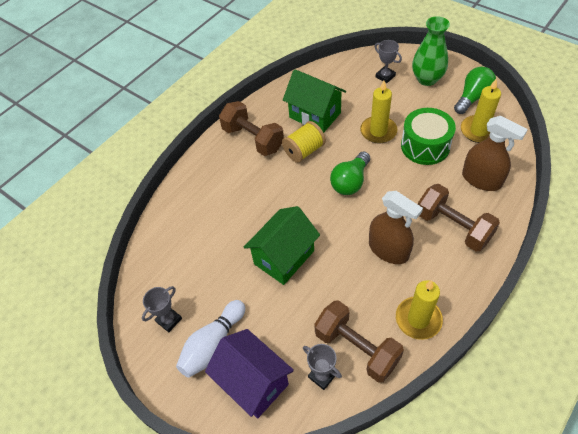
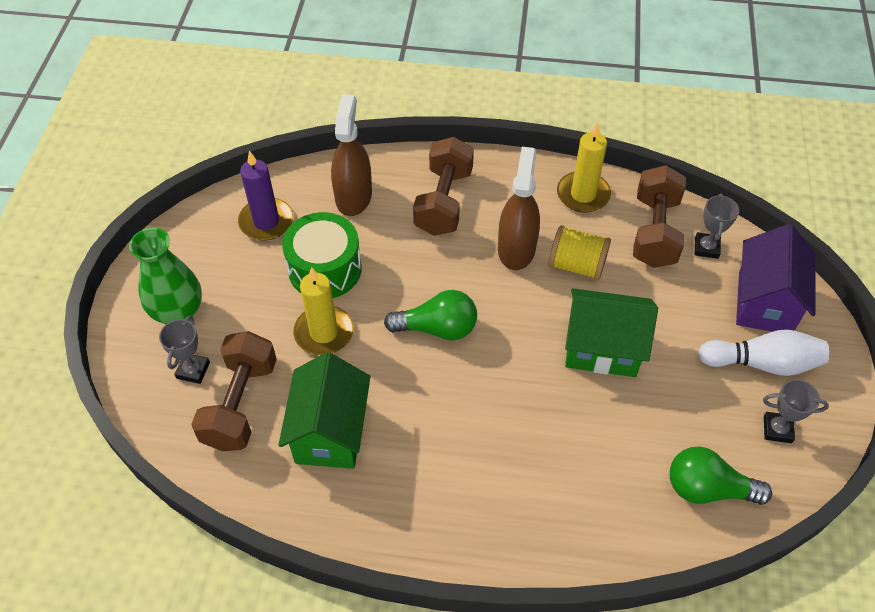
camera: 125 degrees left, 0 degrees up
brown dumbbell [219,101,284,156] -> brown dumbbell moved to [191,331,277,451]
yellow spool [282,121,326,163] -> yellow spool moved to [548,225,611,280]
green light bulb [454,67,496,114] -> green light bulb moved to [670,446,772,505]
yellow candle [461,79,501,143] -> purple candle [238,151,293,241]

